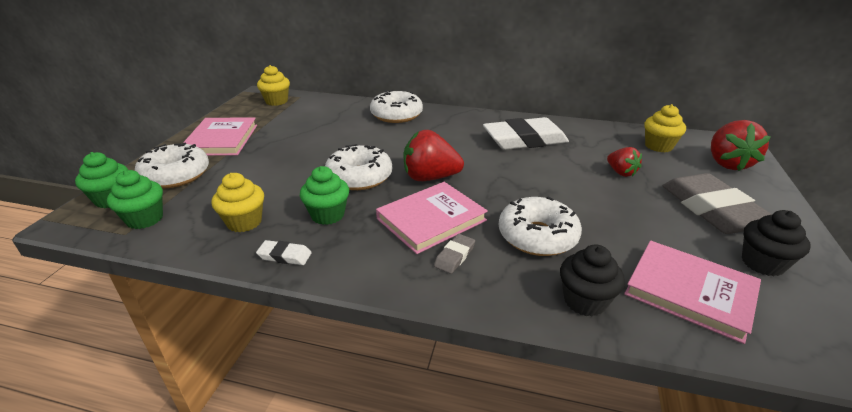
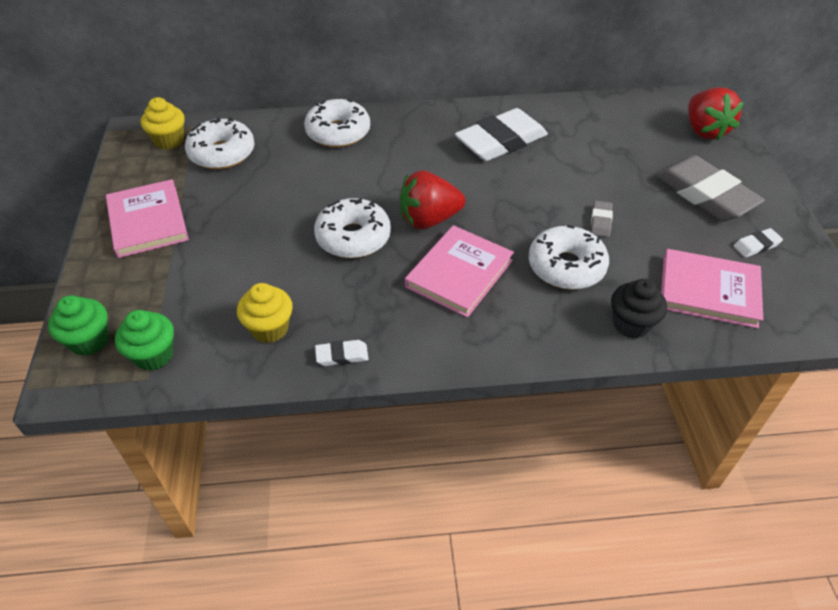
camera: 20 degrees left, 15 degrees up
white donut [135,143,209,188] -> white donut moved to [185,117,255,169]
green cupcake [300,166,349,225] -> none
grey eraser [434,234,475,274] -> grey eraser moved to [591,201,613,237]
red strawberry [607,147,642,177] -> none
yellow cupcake [644,104,686,152] -> none
black cupcake [742,210,811,276] -> white eraser [733,228,783,258]

